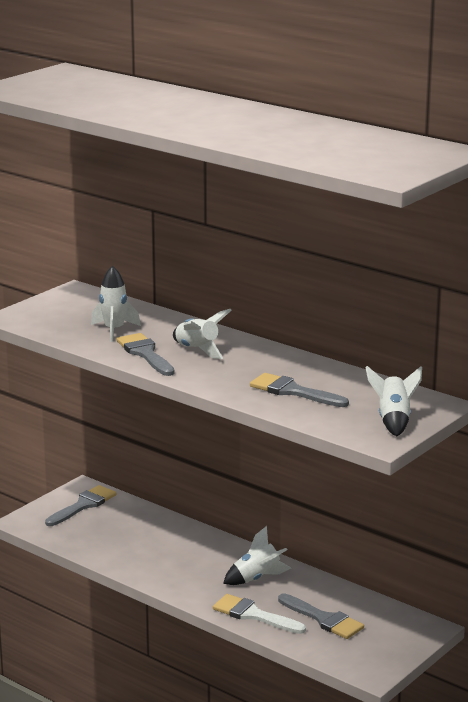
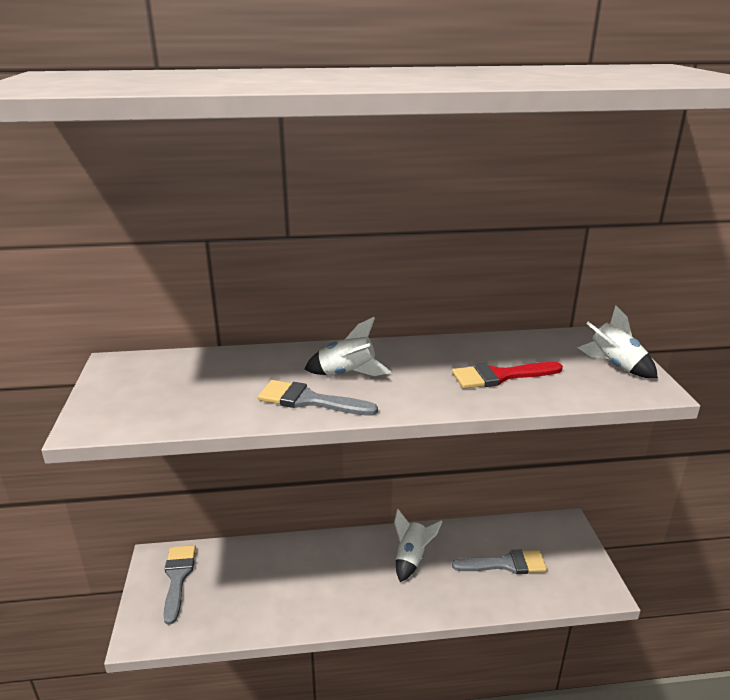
camera: 45 degrees left, 5 degrees up
white rocket [91,266,141,342] -> none
white brush [213,594,306,634] -> none
grey brush [250,373,349,407] -> red brush [452,362,563,389]

